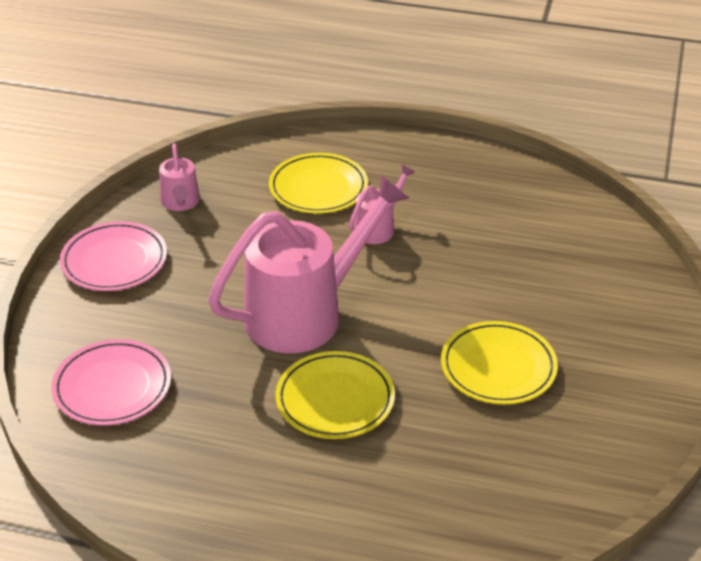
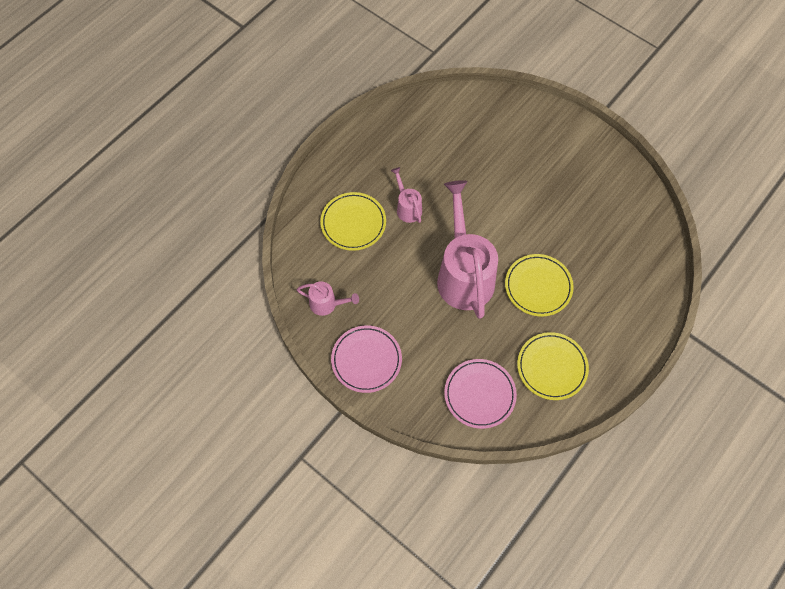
camera: 65 degrees left, 25 degrees up
yellow plate [441,321,558,404] -> yellow plate moved to [517,332,589,400]

